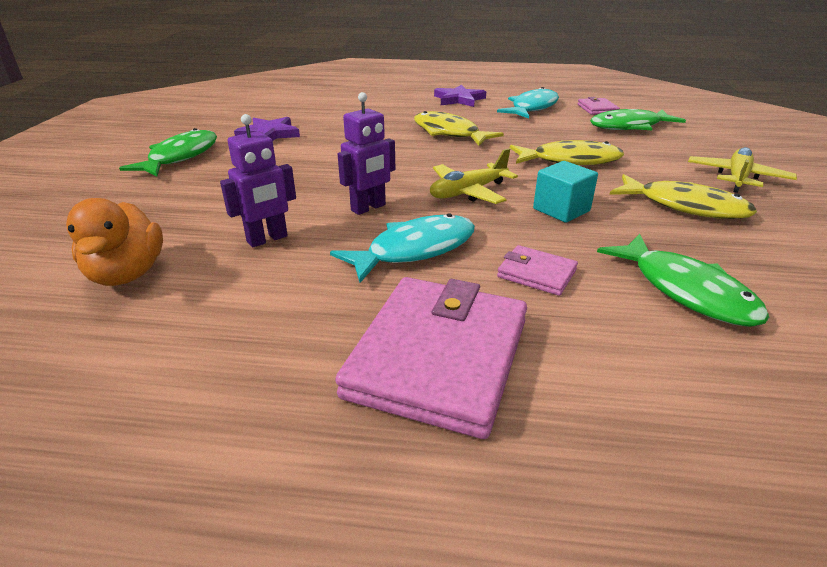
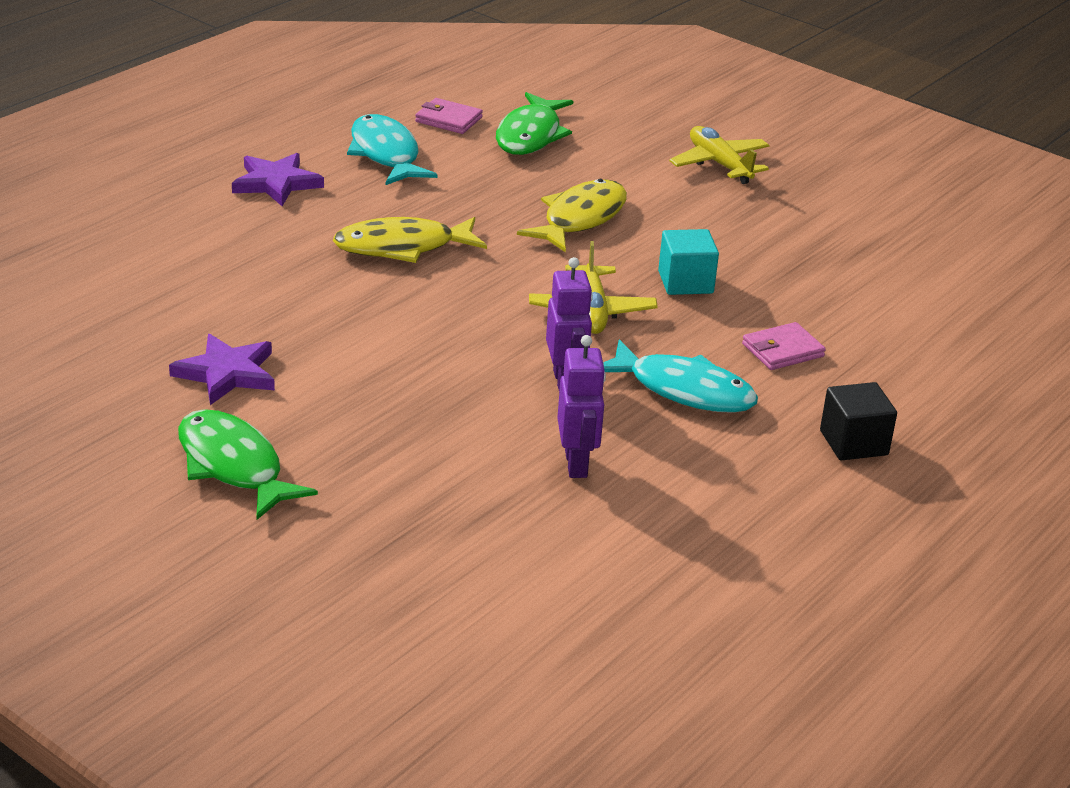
camera: 60 degrees left, 0 degrees up
orange duck [66,198,163,286] -> none
turquoise fish [330,213,475,283] -> turquoise fish turned 120 degrees clockwise [603,339,758,413]
pink wallet [335,277,527,439] -> black cube [820,382,897,461]
green fish [597,234,769,327] -> none
yellow fish [609,174,757,219] -> none

